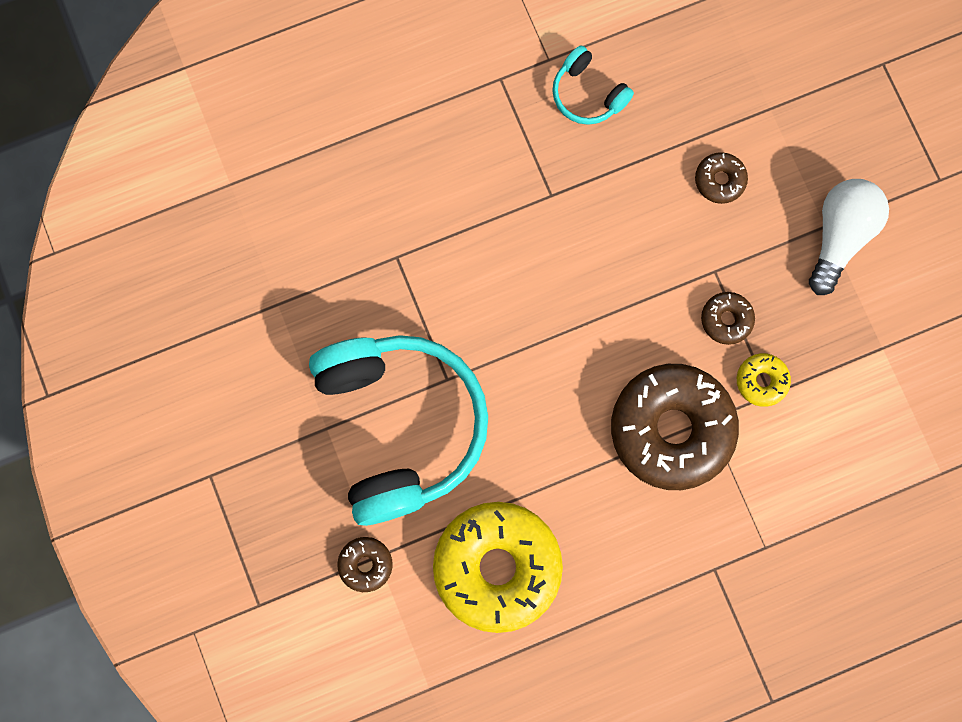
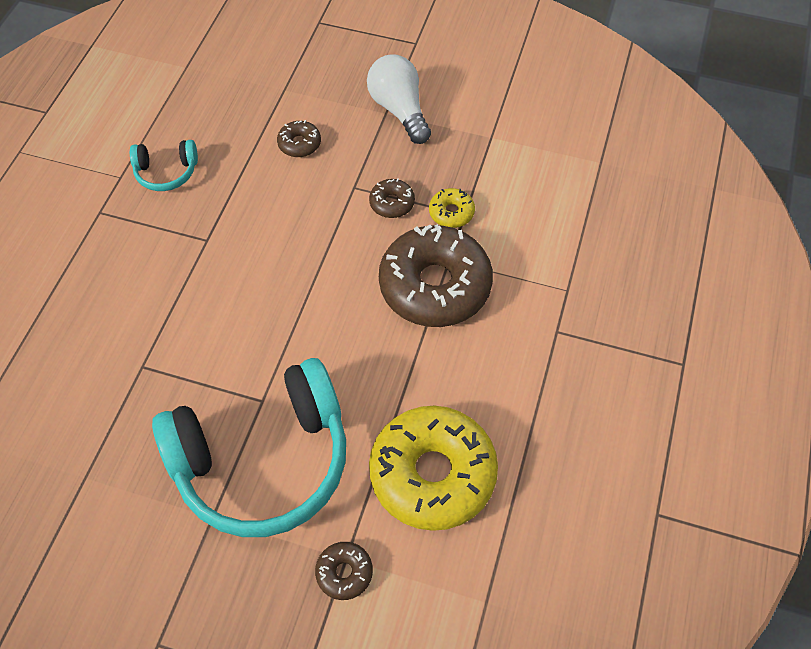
camera: 50 degrees left, 20 degrees down
turquoise headphones [309,335,488,526] -> turquoise headphones turned 135 degrees clockwise [152,358,346,537]

